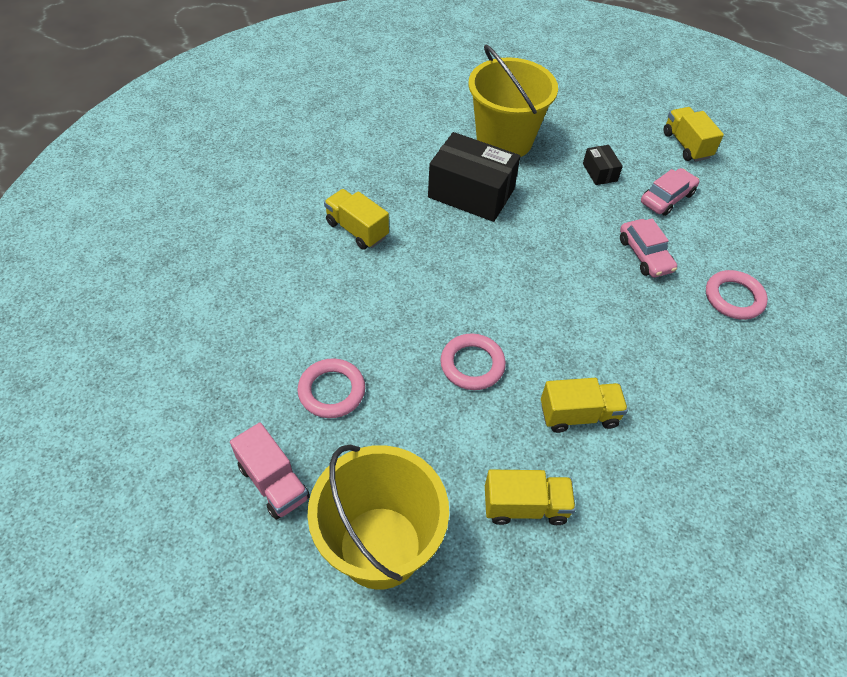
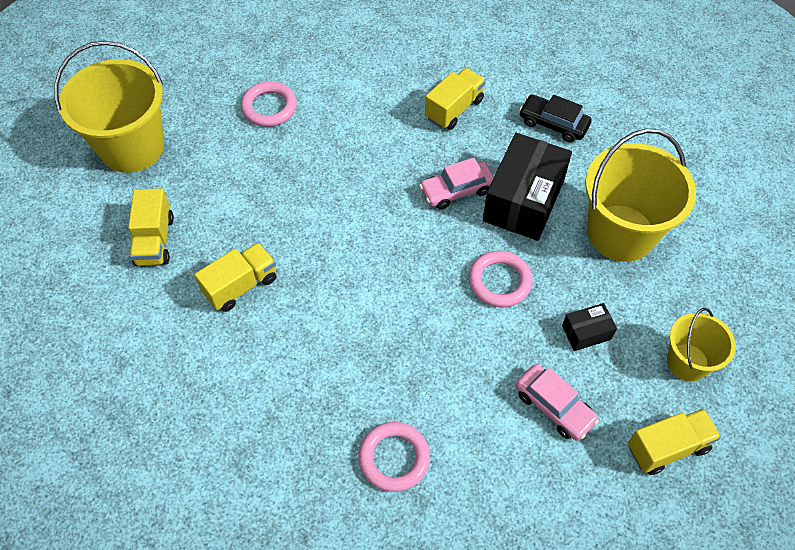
camera: 90 degrees right, 5 degrees up
pink truck [230,422,310,520] -> none
pink ring [440,333,506,390] -> pink ring moved to [469,251,533,308]
yellow truck [541,378,628,433] -> yellow truck turned 120 degrees counterclockwise [194,242,276,312]
pink car [620,219,677,278] -> pink car moved to [419,158,494,209]
none -> black car [519,94,592,142]
none -> yellow bucket [667,308,736,381]

